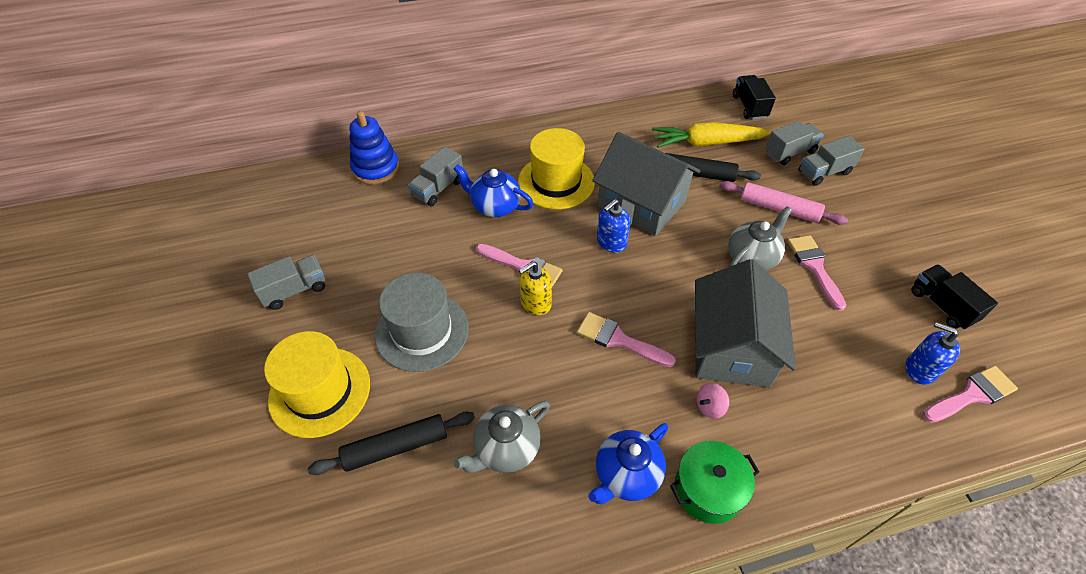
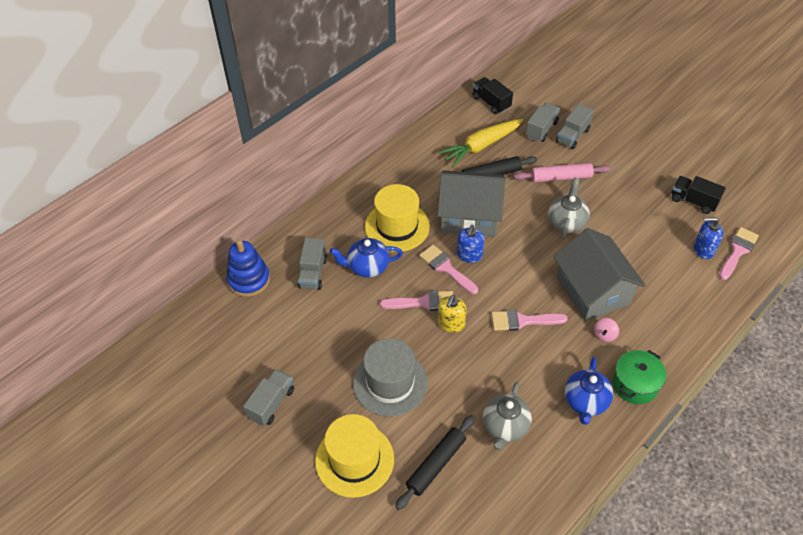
camera: 30 degrees left, 0 degrees up
pink brush [787,235,846,311] -> pink brush moved to [419,245,478,294]

